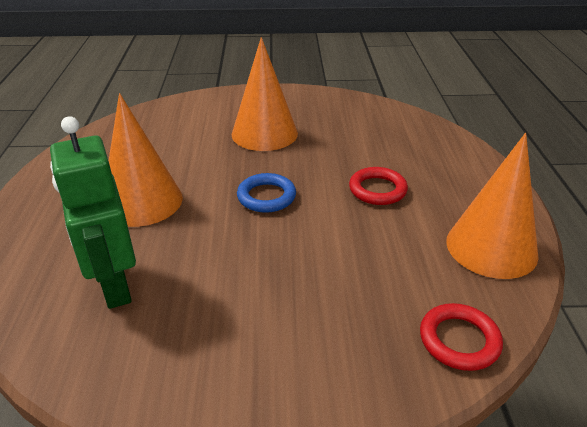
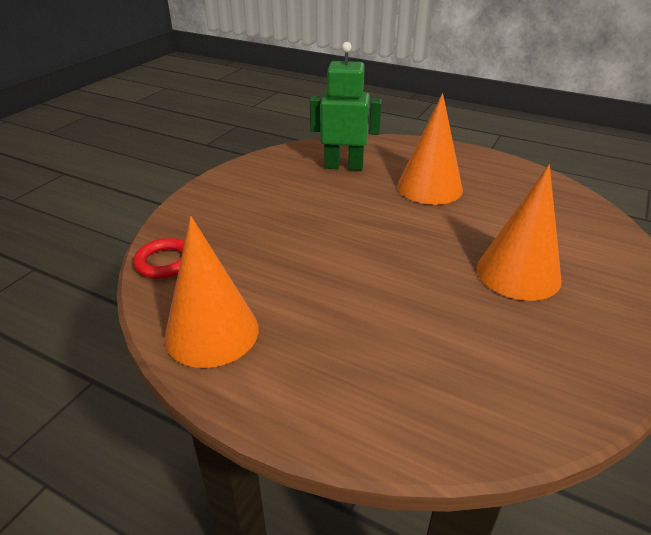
camera: 120 degrees right, 0 degrees up
blue ring [237,173,296,213] -> none
red ring [349,167,408,205] -> none

